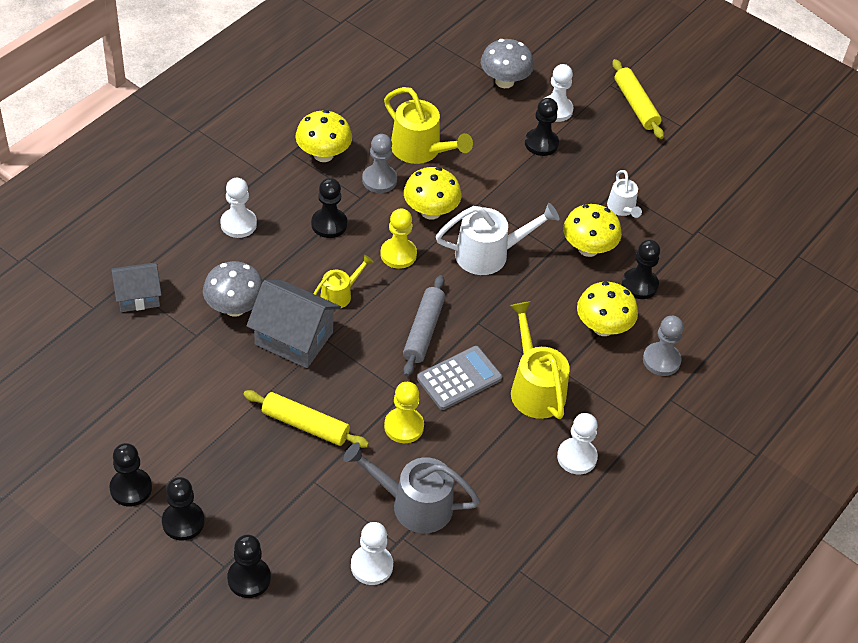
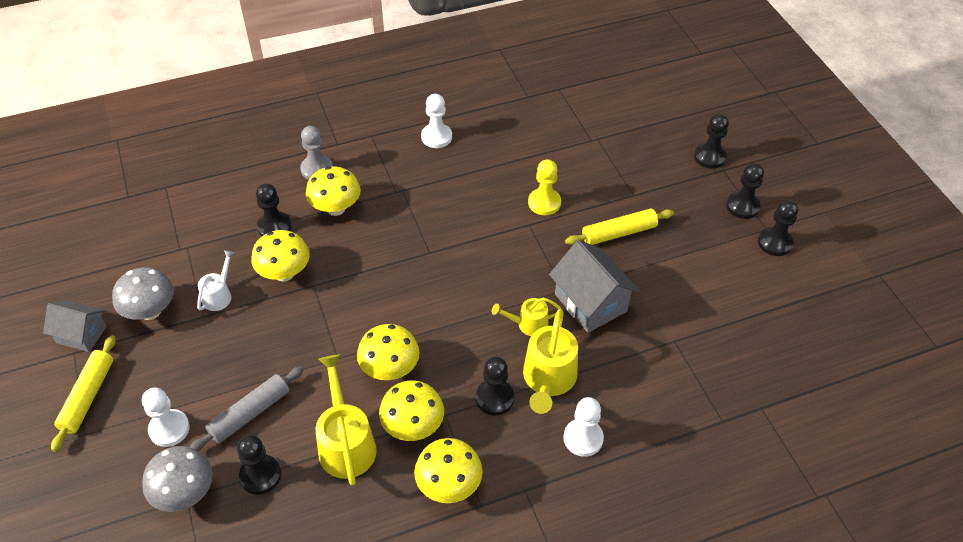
camera: 145 degrees left, 0 degrees up
grey house [111,262,162,312] -> grey house moved to [43,300,107,352]
grey mushroom [203,261,263,317] -> grey mushroom moved to [112,267,174,320]
yellow rolling pin [243,390,369,448] -> yellow rolling pin turned 75 degrees counterclockwise [565,209,674,245]
grey watering can [343,442,480,533] -> none
white pawn [351,522,393,585] -> none
grey pawn [362,134,397,193] -> yellow mushroom [379,380,444,441]
yellow pawn [380,208,417,269] -> none
grey rolling pin [403,275,445,377] -> grey rolling pin moved to [190,366,304,451]
grey calculator [417,346,502,410] -> none
white watering can [436,203,559,275] -> none
yellow watering can [510,301,570,419] -> yellow watering can moved to [523,309,578,414]
black pawn [525,98,559,156] -> black pawn moved to [237,435,281,495]

